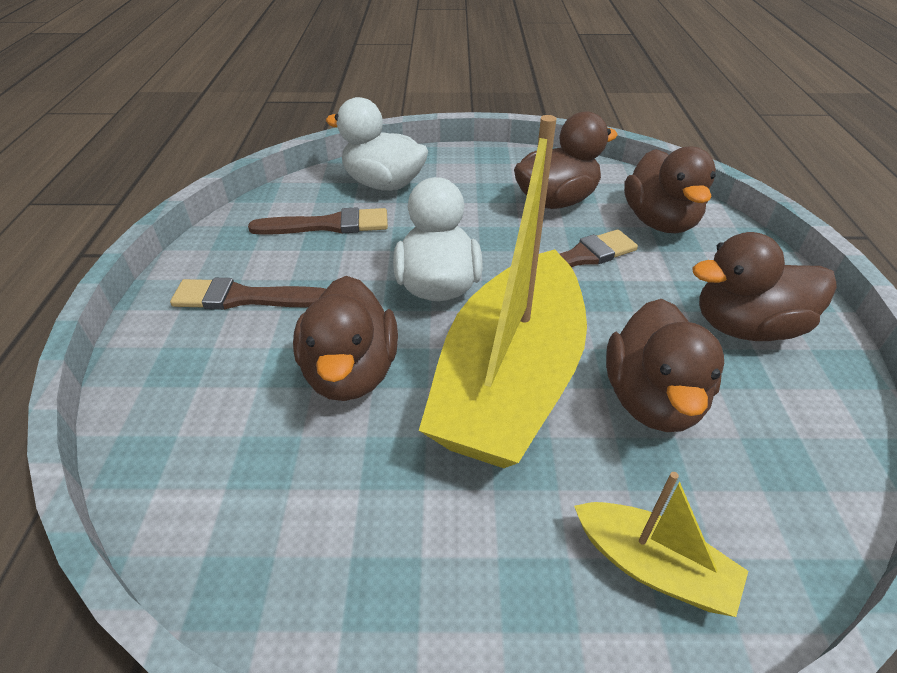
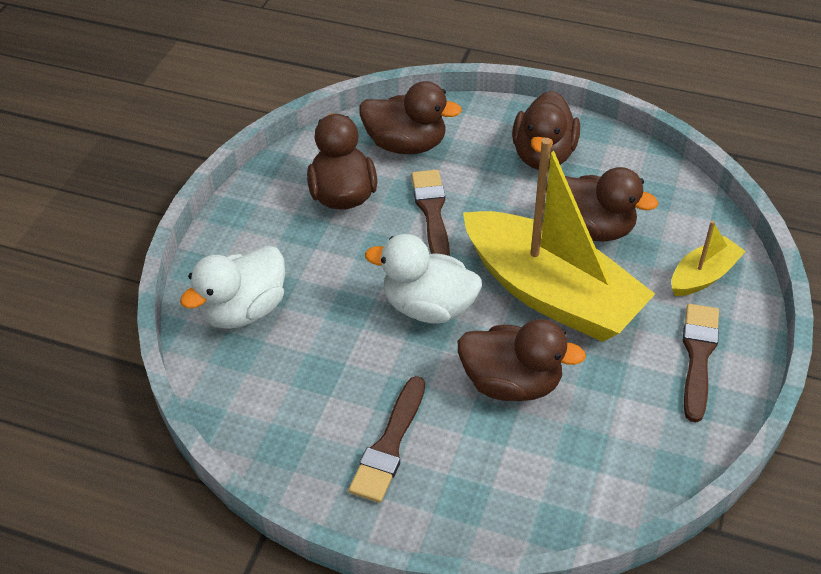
camera: 70 degrees left, 5 degrees up
brown brush [248,207,388,235] -> brown brush moved to [683,304,719,423]

